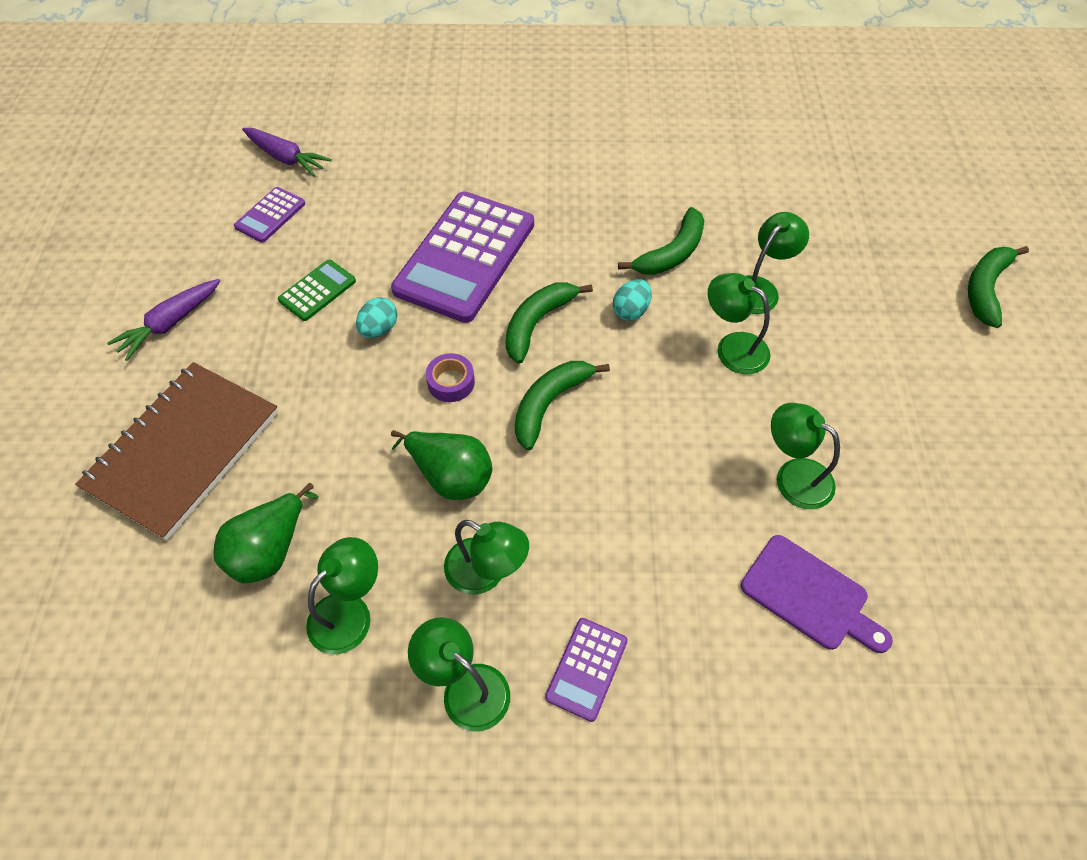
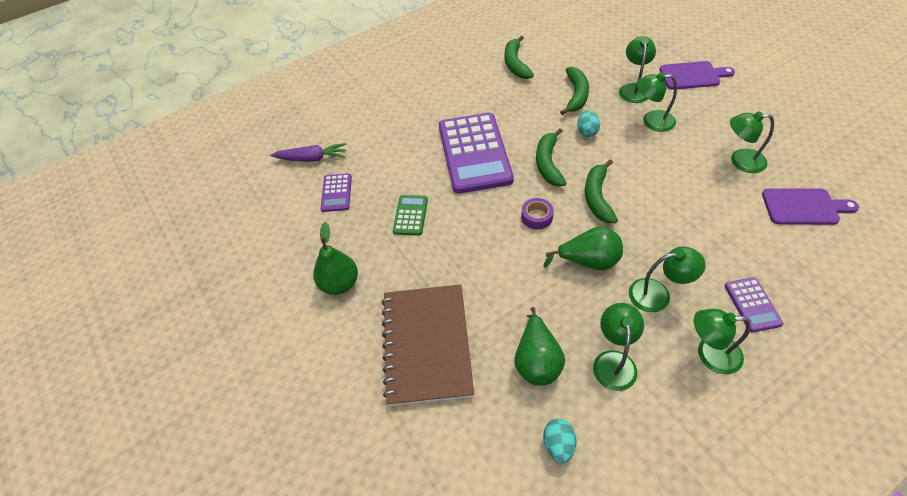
camera: 30 degrees left, 5 degrees down
purple carrot [107,279,220,361] -> green pear [313,222,358,295]
turquoise egg [356,297,398,338] -> turquoise egg moved to [543,419,576,463]
green banana [968,246,1029,328] -> green banana moved to [505,35,534,79]
none -> purple cutting board [660,61,735,90]

